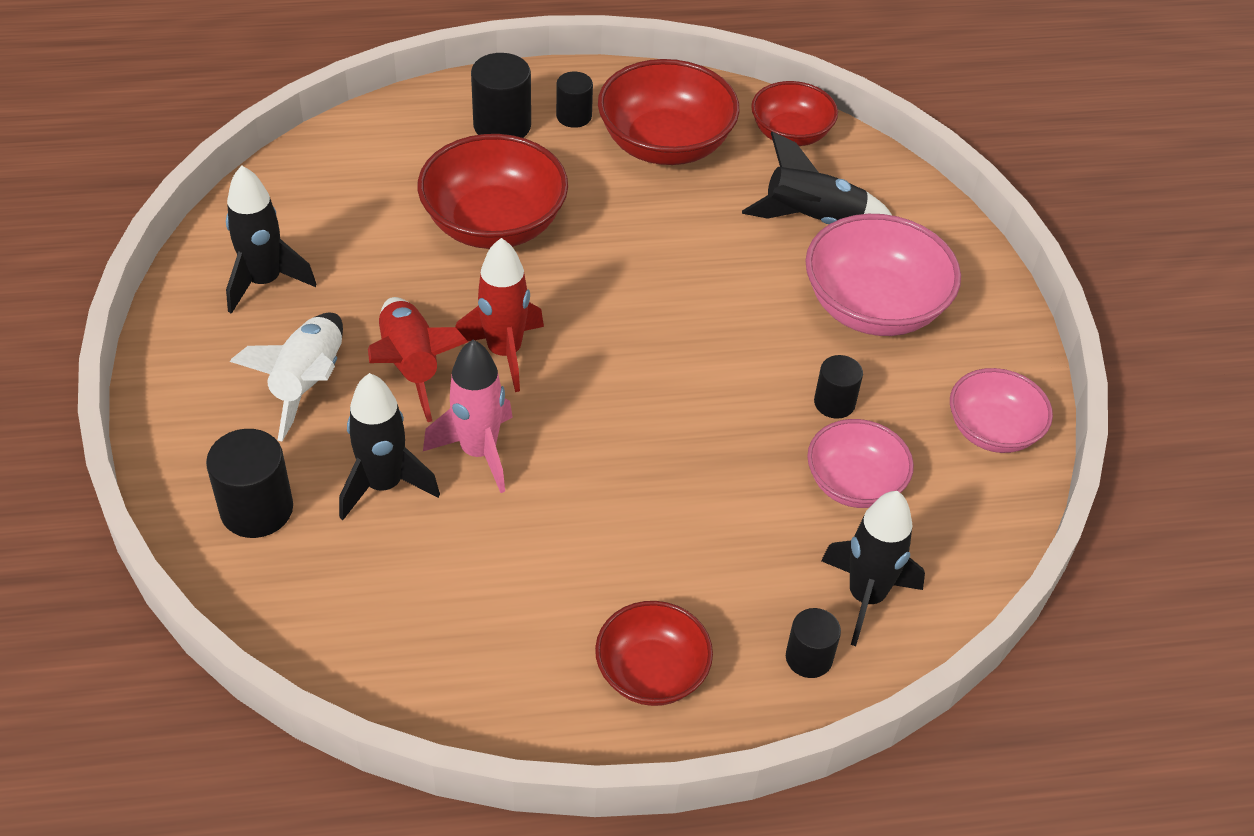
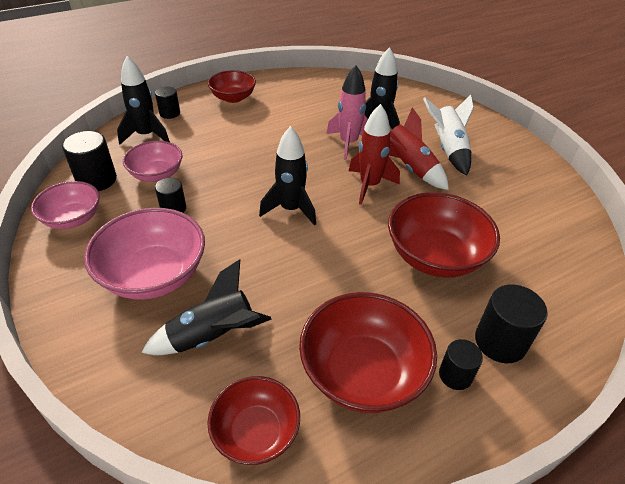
camera: 160 degrees right, 5 degrees down
black cylinder [206,429,293,538] -> black cylinder moved to [62,131,117,191]
black rocket [226,165,316,314] -> black rocket moved to [259,126,316,226]

